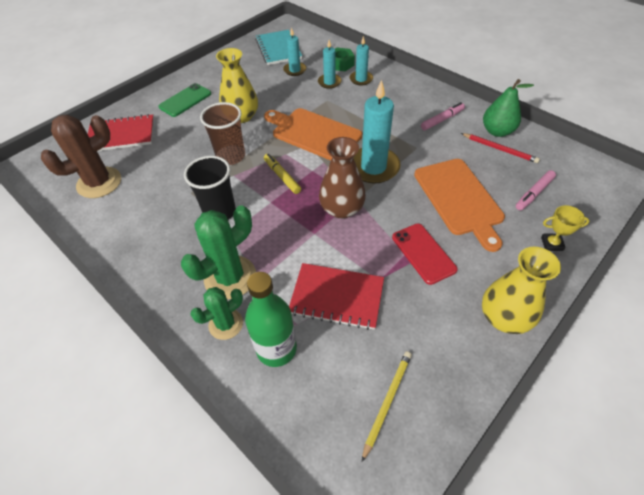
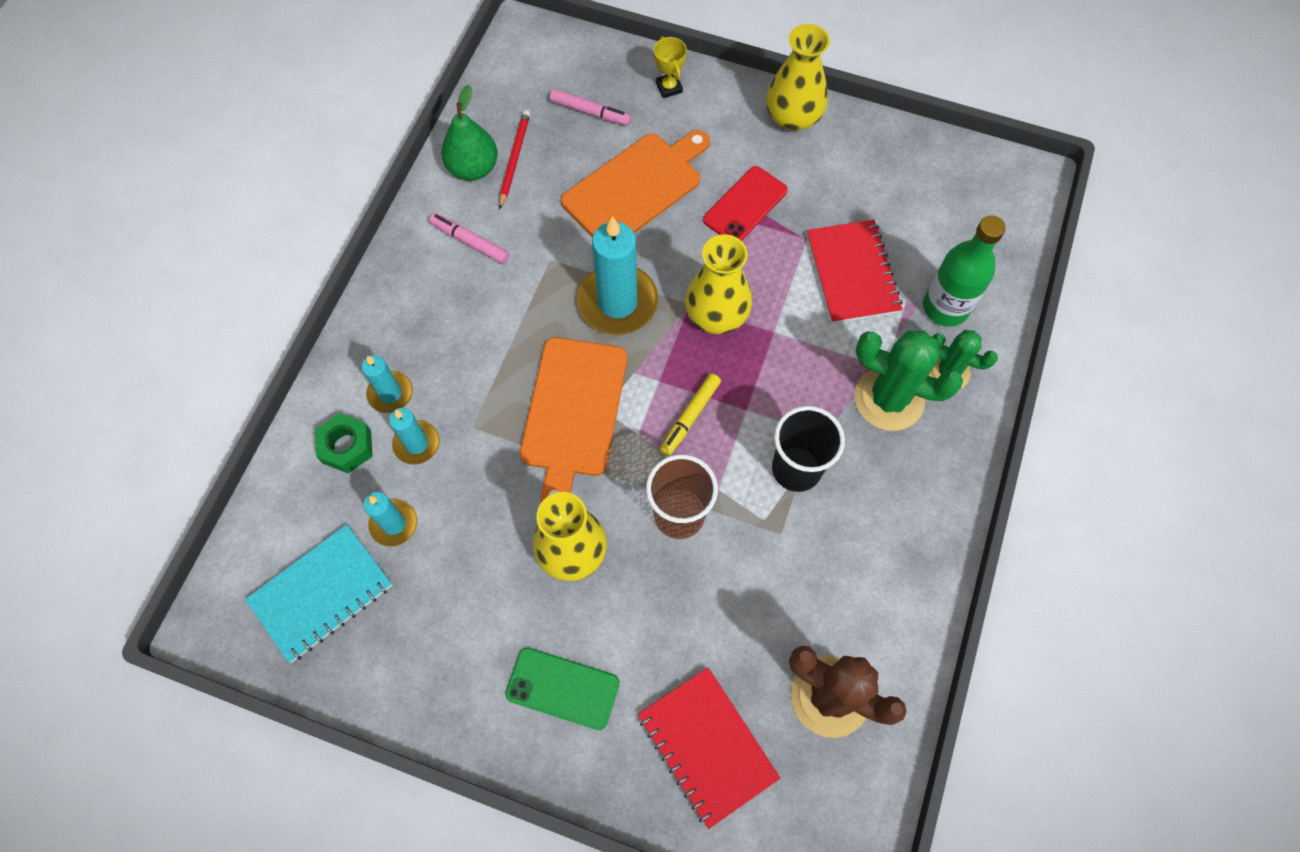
camera: 115 degrees left, 15 degrees up
brown vase [319,137,366,219] -> yellow vase [685,234,752,334]
yellow pencil [362,351,412,462] -> none

